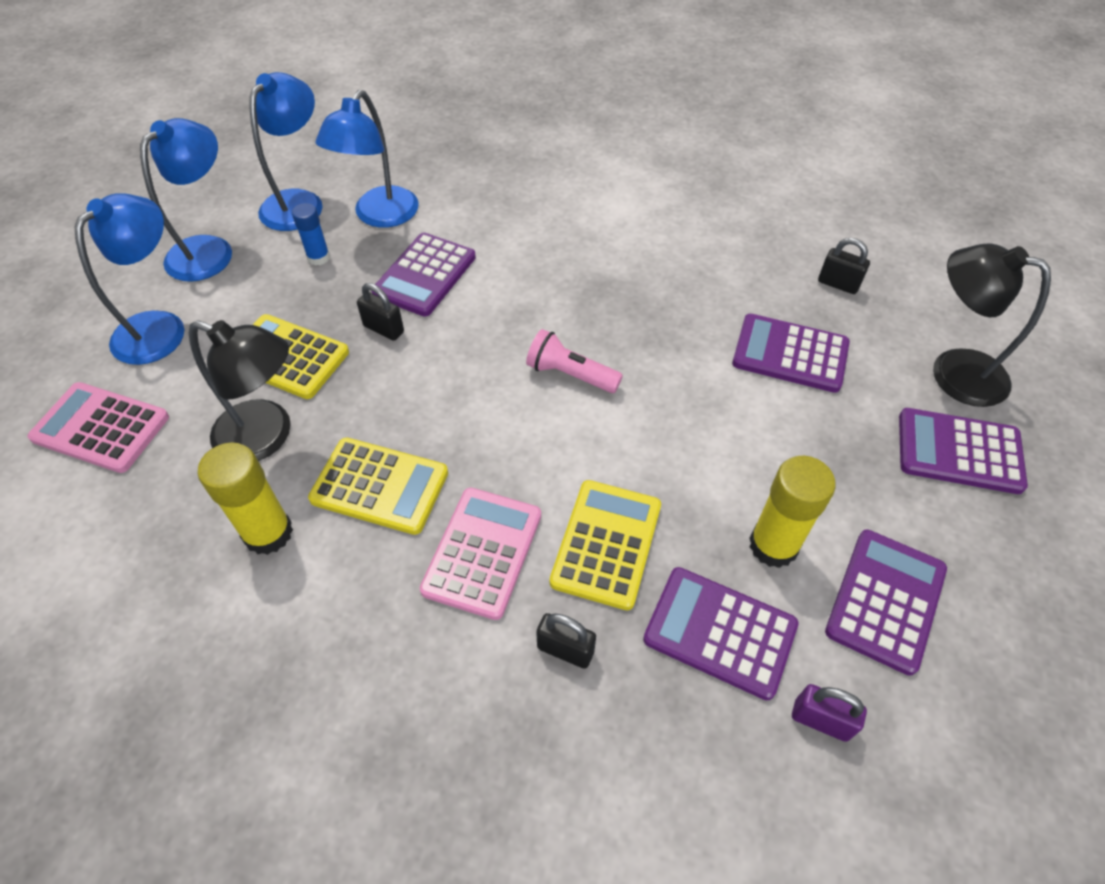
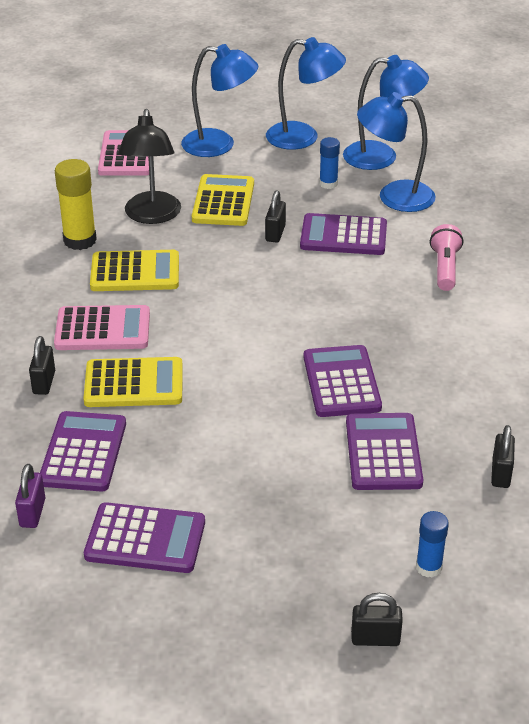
camera: 70 degrees right, 15 degrees down
yellow calculator [308,438,448,535] -> yellow calculator turned 90 degrees counterclockwise [90,250,179,291]
pink flashlight [526,329,623,393] -> pink flashlight moved to [430,224,463,291]
yellow glue stick [749,456,836,568] -> none
purple calculator [899,408,1028,494] -> purple calculator moved to [304,345,382,417]
black lamp [933,244,1051,407] -> blue glue stick [416,511,449,578]
none -> black padlock [351,593,403,646]

